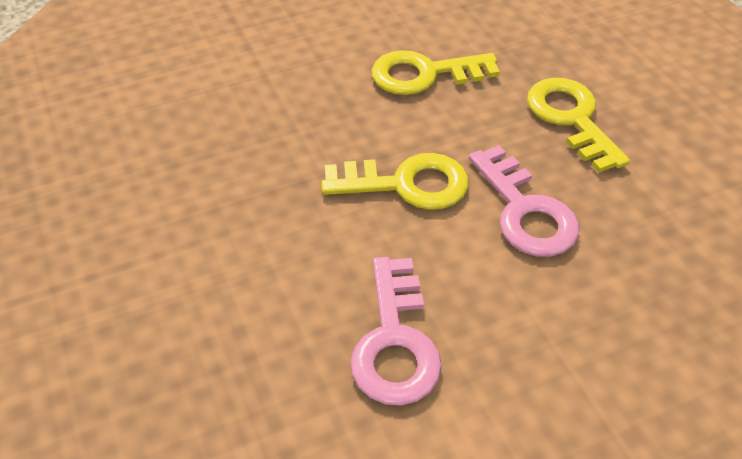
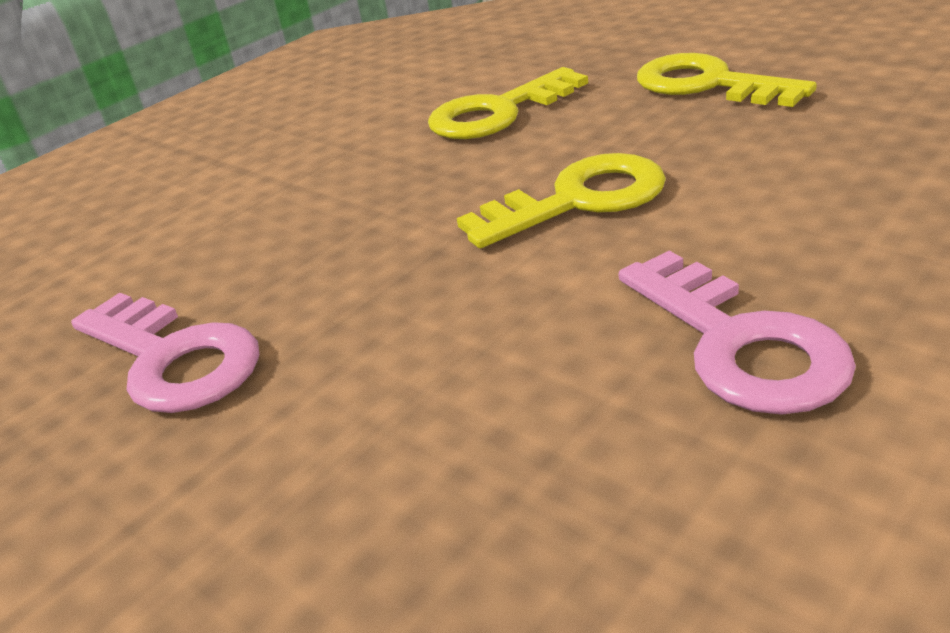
camera: 20 degrees left, 15 degrees down
pink key [469,145,579,257] -> pink key moved to [71,293,259,413]

